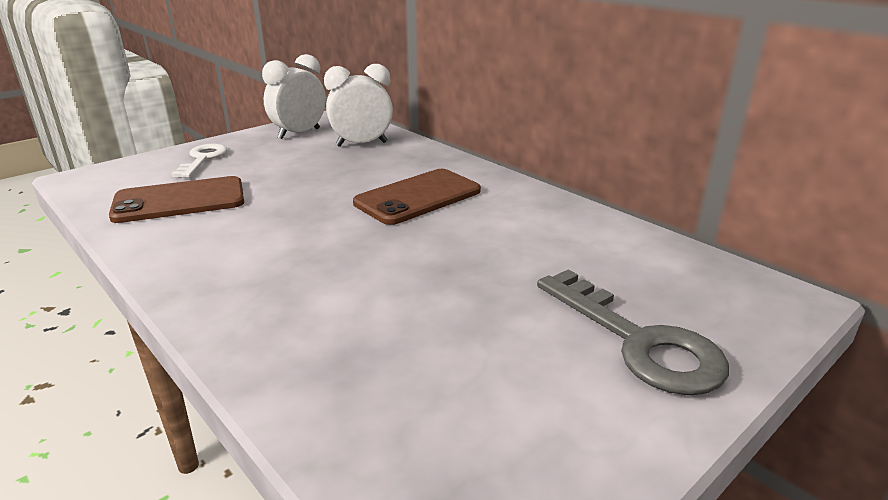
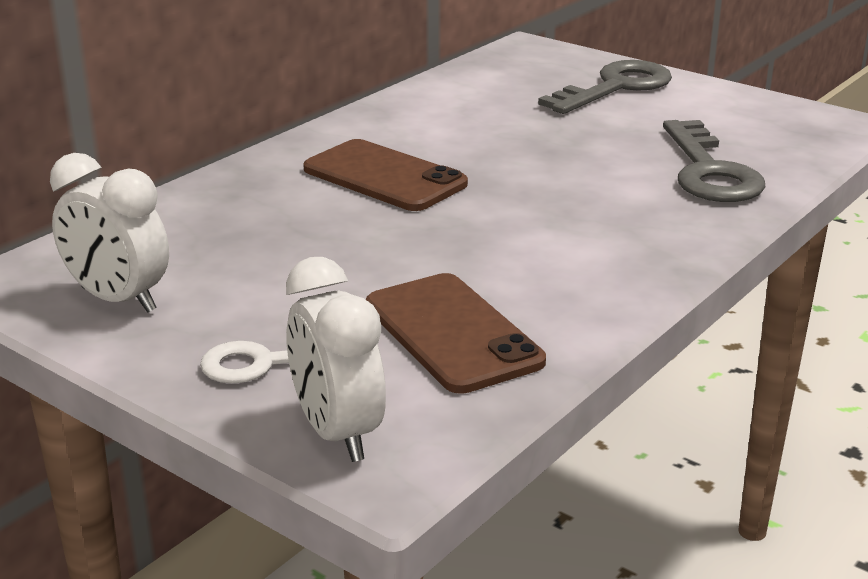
camera: 100 degrees left, 0 degrees up
white clock [324,64,393,147] -> white clock moved to [286,257,386,462]
none -> grey key [663,120,766,202]

